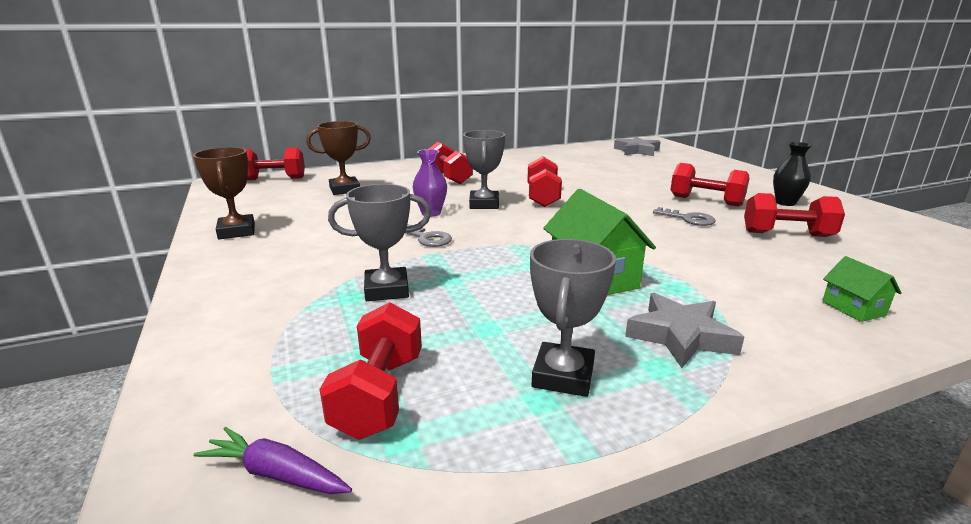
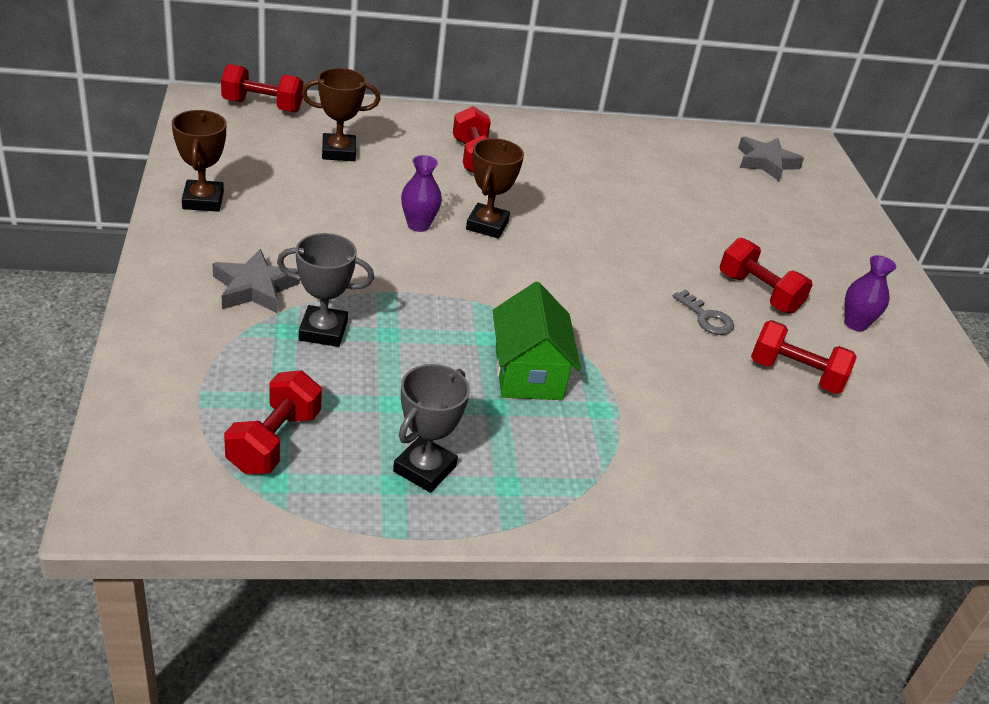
camera: 10 degrees right, 15 degrees up
purple carrot [193,427,352,494] -> none
grey key [405,224,452,247] -> none
grey trophy [463,130,505,209] -> brown trophy [466,138,524,238]
red dumbbell [527,156,562,207] -> none
grey star [625,293,744,368] -> grey star moved to [212,249,300,314]
black vase [773,142,812,206] -> purple vase [844,255,896,331]
green house [822,256,902,322] -> none

